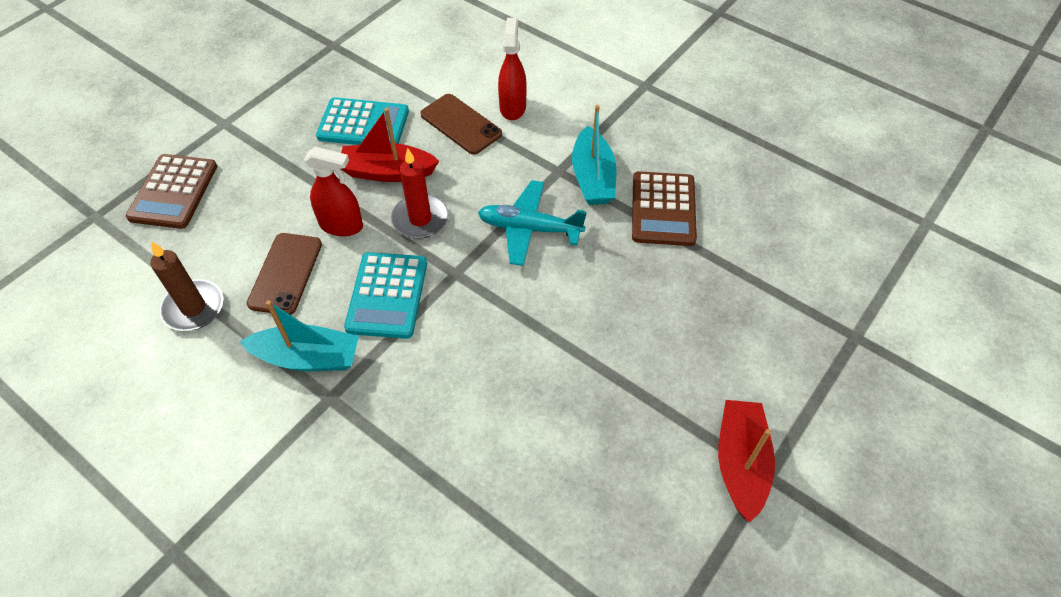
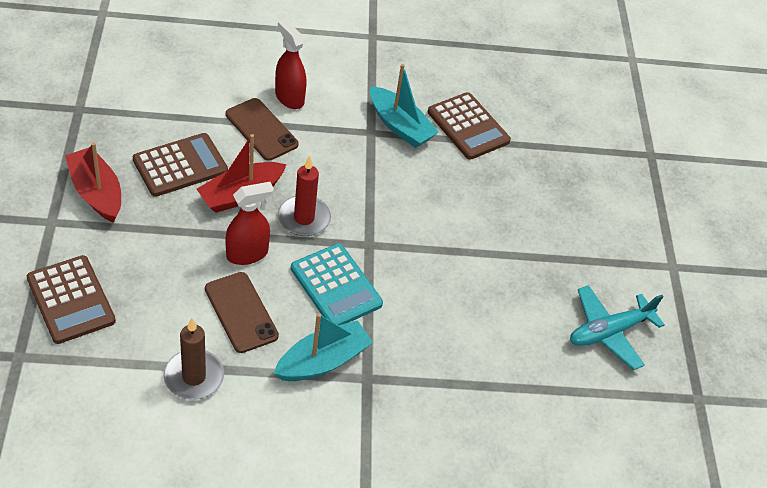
camera: 45 degrees left, 5 degrees down
turquoise calculator [316,97,409,145] -> brown calculator [133,133,228,197]
brown phone [420,94,502,154] -> brown phone turned 45 degrees clockwise [226,98,299,161]
turquoise plane [478,180,587,266] -> turquoise plane moved to [570,285,664,370]
red boat [718,400,775,522] -> red boat moved to [65,142,121,223]

